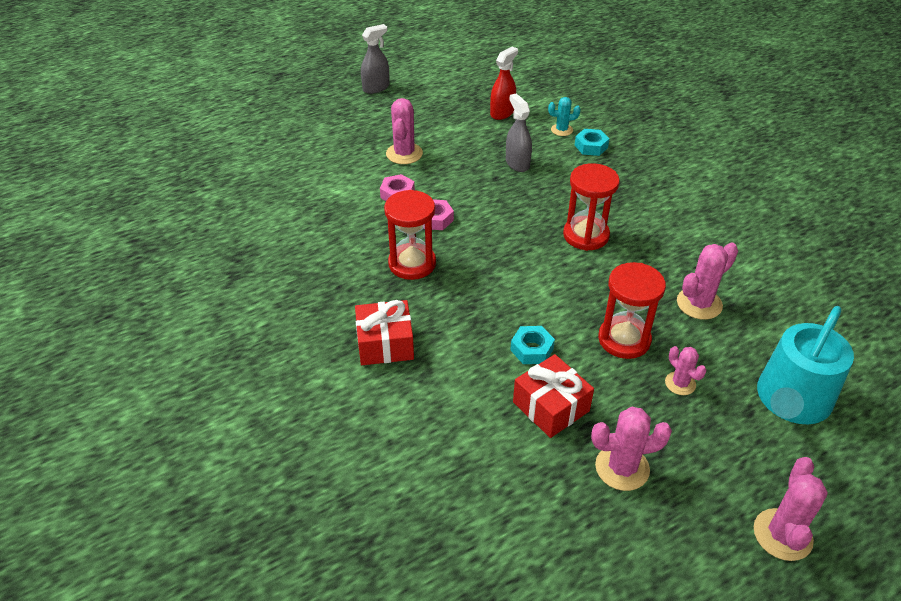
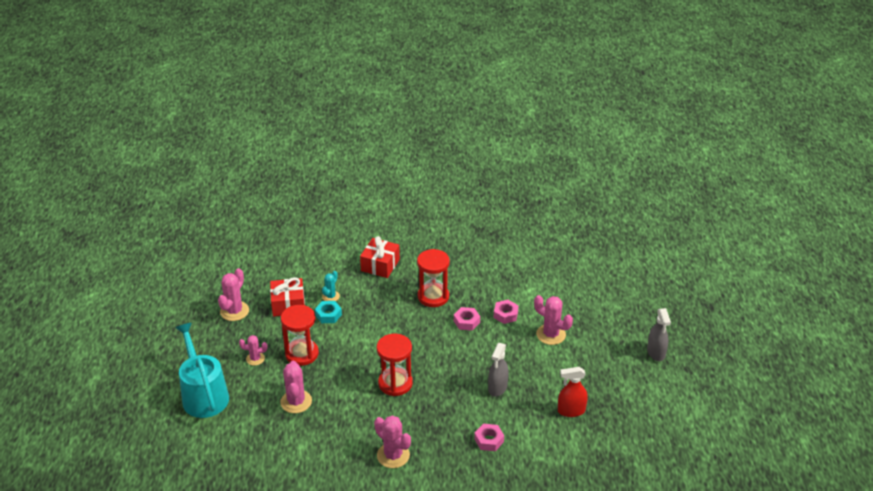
camera: 120 degrees right, 5 degrees down
red spray bottle [490,47,518,120] -> red spray bottle turned 105 degrees clockwise [558,367,588,417]
grey spray bottle [506,93,532,172] -> grey spray bottle turned 105 degrees clockwise [488,343,509,397]
turquoise cactus [548,97,581,136] -> turquoise cactus moved to [322,271,340,301]
turquoise nut [574,129,609,156] -> pink nut [474,423,504,451]
pink cactus [754,457,828,561] -> pink cactus moved to [374,415,411,468]

